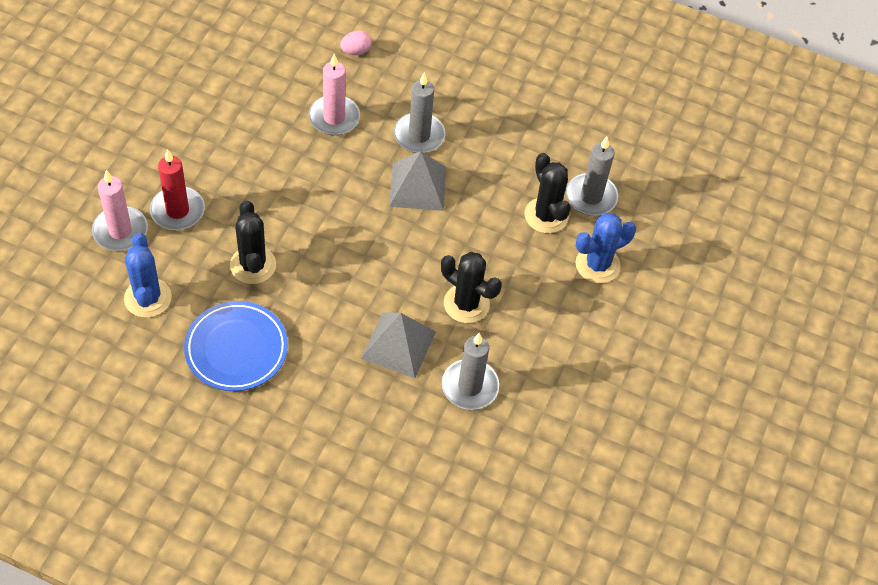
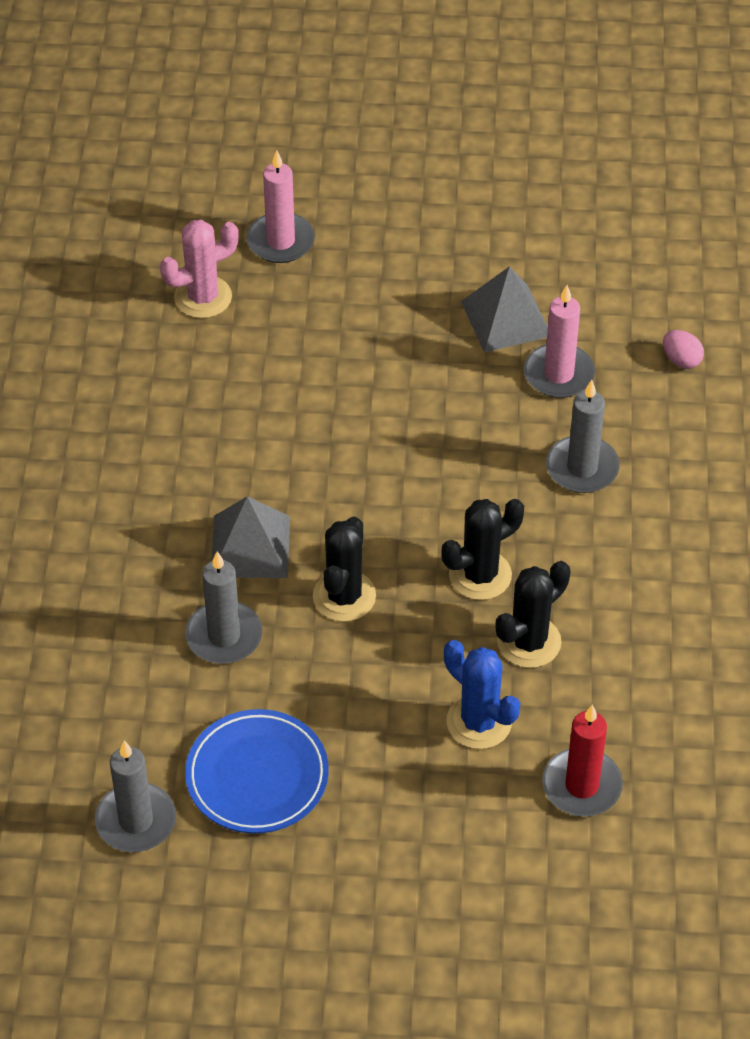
camera: 75 degrees right, 5 degrees down
blue cactus [124,233,172,318] -> pink cactus [160,219,239,318]
red candle [150,149,205,230] -> red candle moved to [542,705,623,816]
blue plate [184,301,288,391] -> blue plate moved to [185,709,329,834]
black cactus [230,200,276,284] -> black cactus moved to [441,499,524,600]
grey pyramid [389,151,446,211] -> grey pyramid moved to [461,266,548,353]
grey candle [566,137,618,216] -> grey candle moved to [95,741,176,852]

